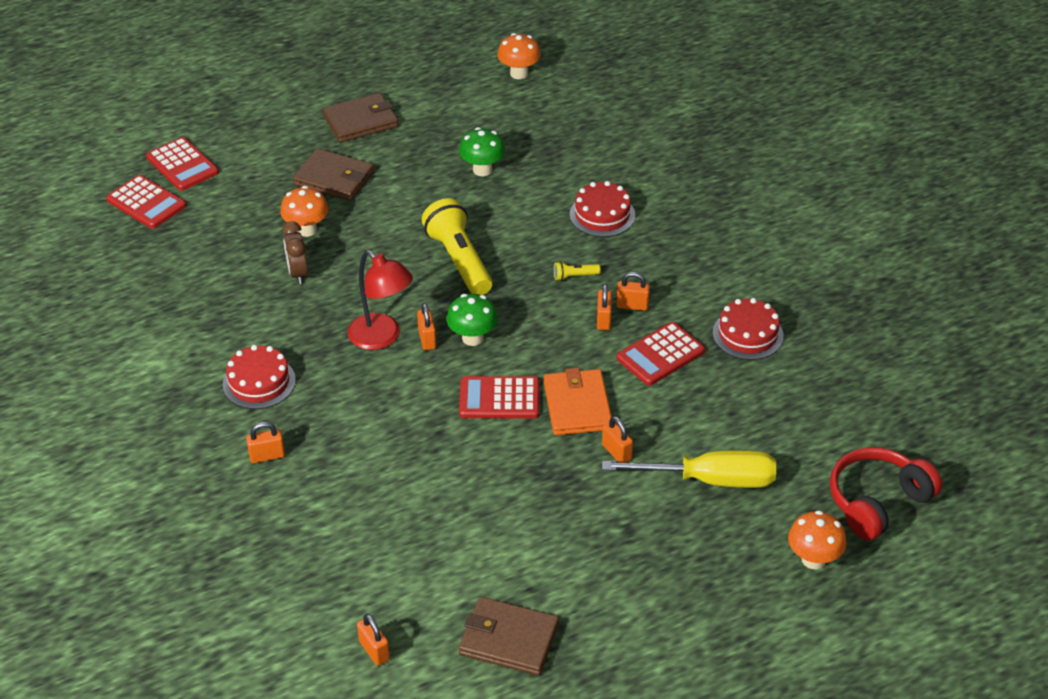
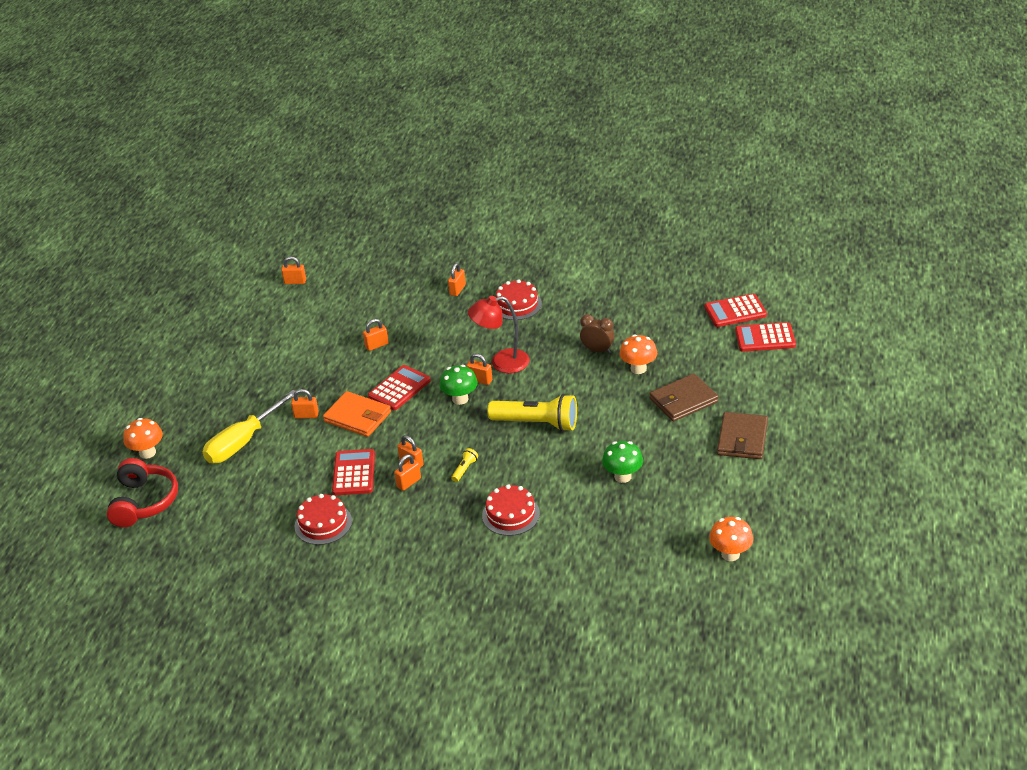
camera: 130 degrees right, 5 degrees down
brown wallet [459,597,559,675] -> none
none -> orange padlock [363,319,389,351]

